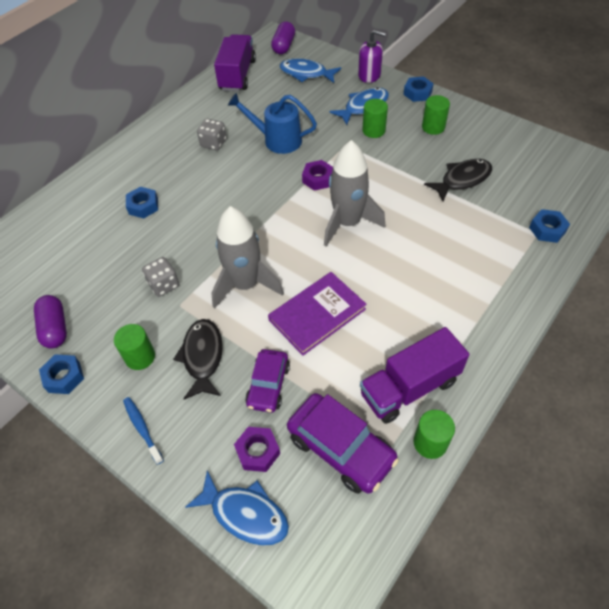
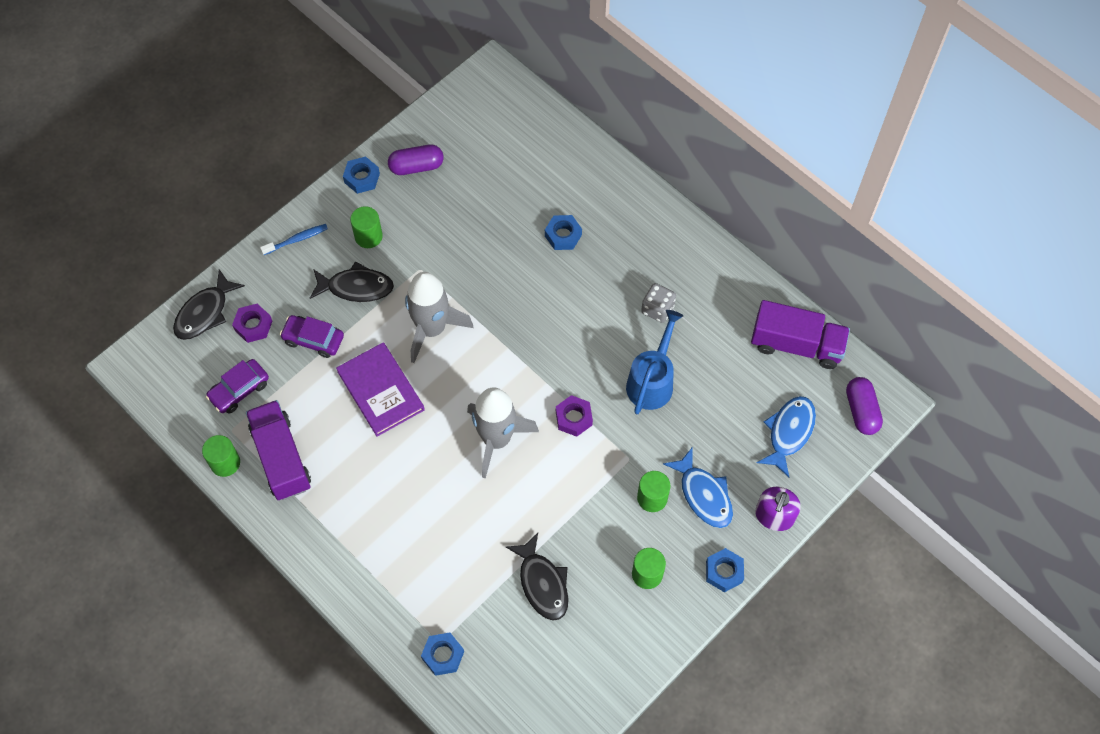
camera: 95 degrees right, 10 degrees up
grey dice [142,257,179,297] -> none
blue fish [185,470,289,546] -> black fish [173,269,245,340]
purple capsule [271,22,295,54] -> purple capsule turned 60 degrees clockwise [846,377,883,435]
purple car [287,393,399,494] -> purple car [206,359,269,413], size x0.65

